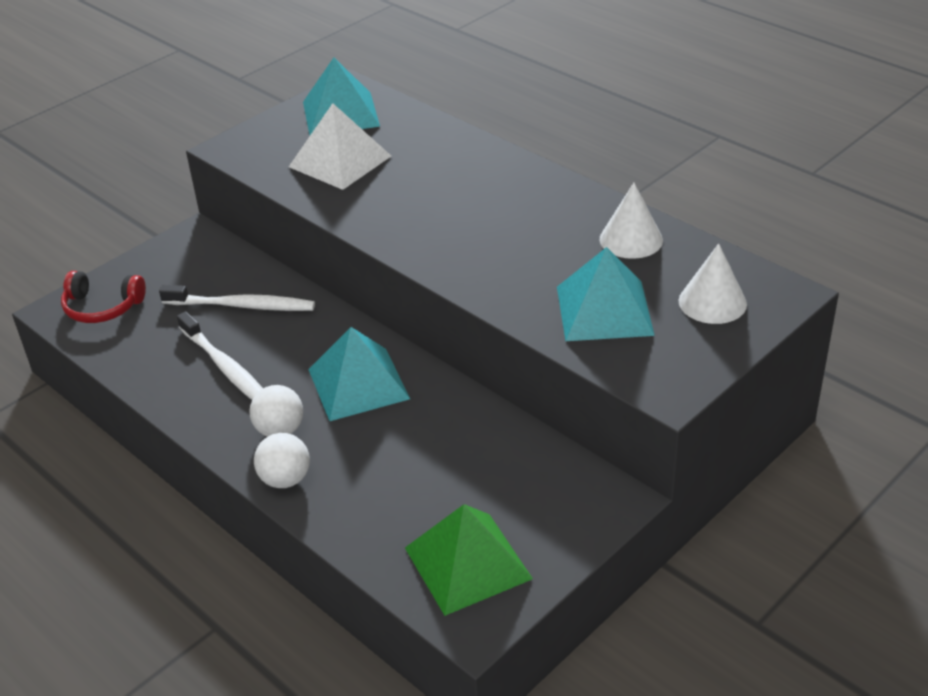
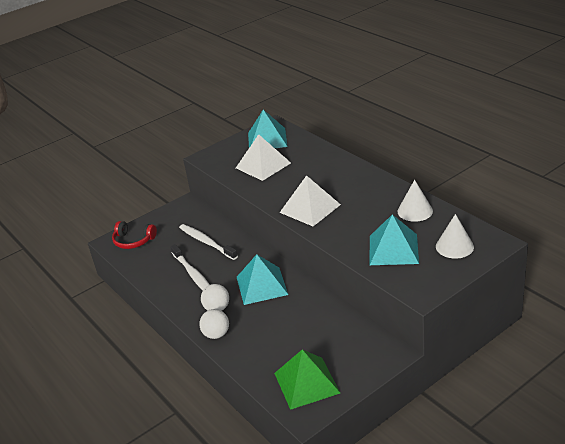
camera: 10 degrees right, 5 degrees down
white toothbrush [159,285,315,311] -> white toothbrush turned 150 degrees counterclockwise [179,224,238,260]
none -> white pyramid [280,175,341,226]

